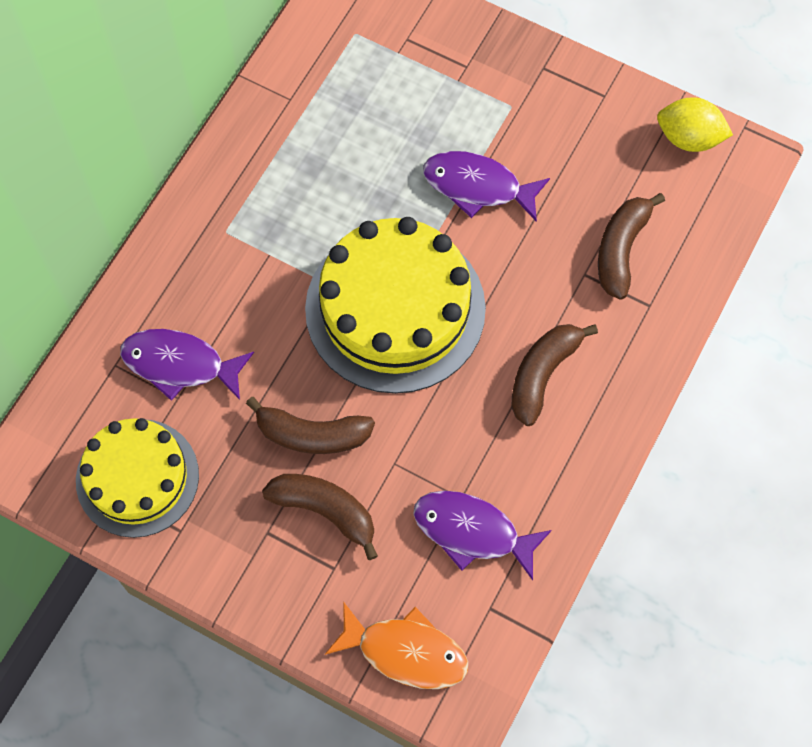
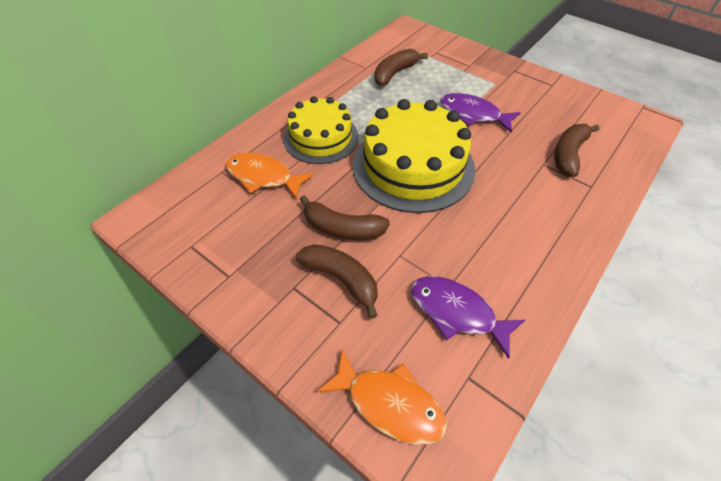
camera: 10 degrees right, 15 degrees down
yellow cake [76,418,199,538] -> yellow cake moved to [284,96,359,164]
purple fish [120,329,254,401] -> orange fish [225,152,314,200]
brown banana [511,324,598,426] -> brown banana moved to [374,49,428,86]
yellow lemon [657,97,733,152] -> none

